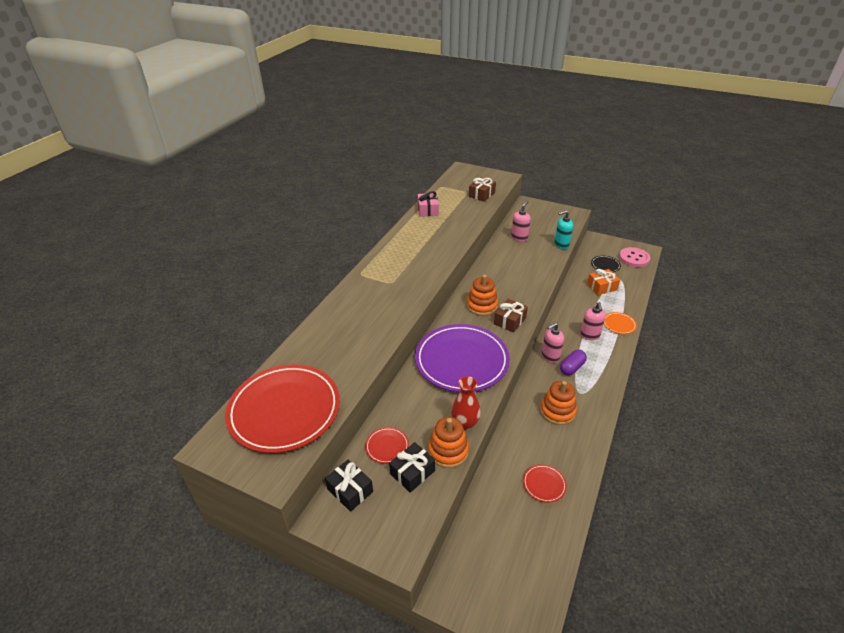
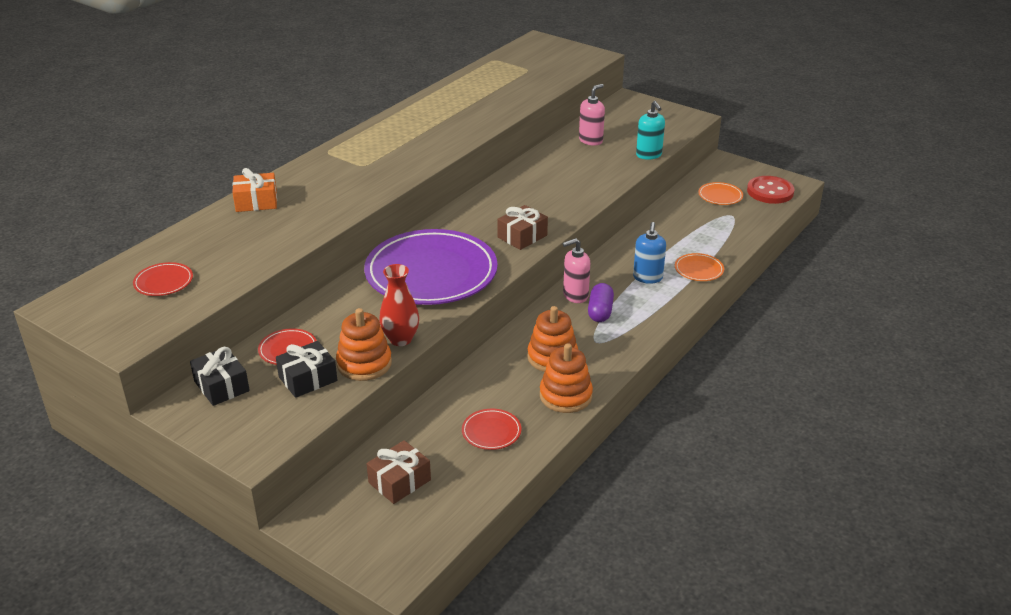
camera: 10 degrees right, 5 degrees down
red plate [225,364,340,453] -> red plate [133,262,193,296], size x0.40
pink gift [418,191,439,217] -> none
orange stacking toy [467,275,498,316] -> orange stacking toy moved to [540,343,593,413]
brown gift [469,177,496,202] -> brown gift moved to [367,440,431,504]
turquoise soap dispenser [554,210,573,249] -> turquoise soap dispenser turned 105 degrees counterclockwise [636,101,665,160]
purple capsule [560,350,587,375] -> purple capsule turned 45 degrees counterclockwise [588,283,614,322]
pink soap dispenser [580,302,606,340] -> blue soap dispenser [633,222,666,284]
orange gift [587,269,620,295] -> orange gift moved to [232,168,277,212]
black plate [591,255,621,272] -> orange plate [698,182,743,205]
pink button [619,247,650,267] -> red button [747,176,795,204]

